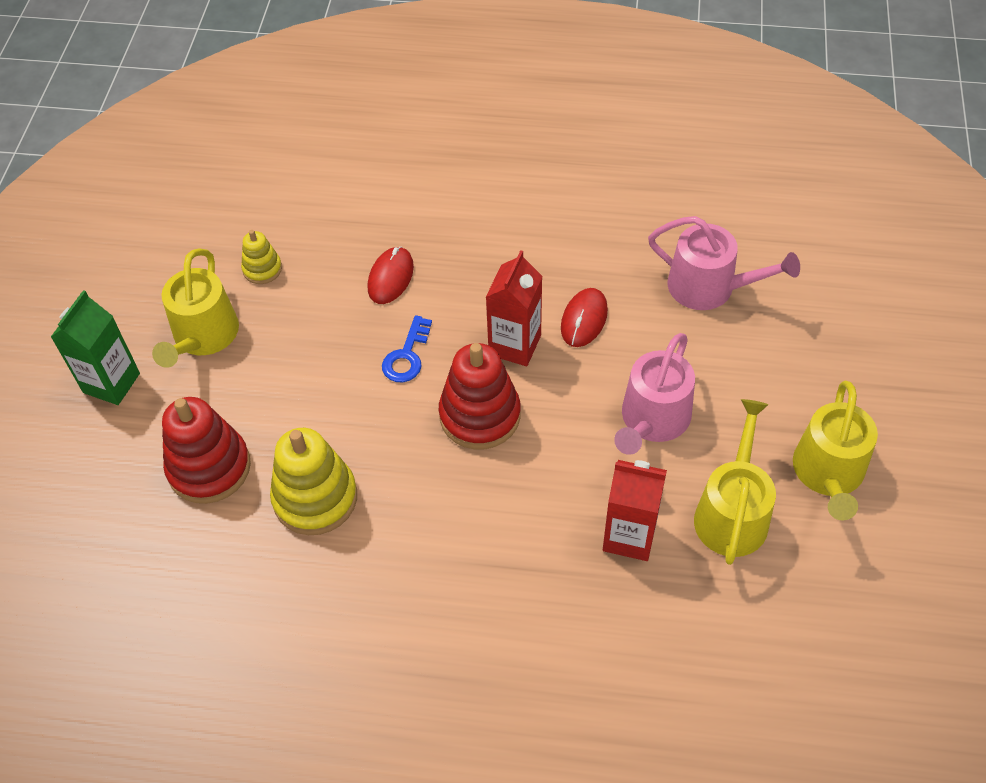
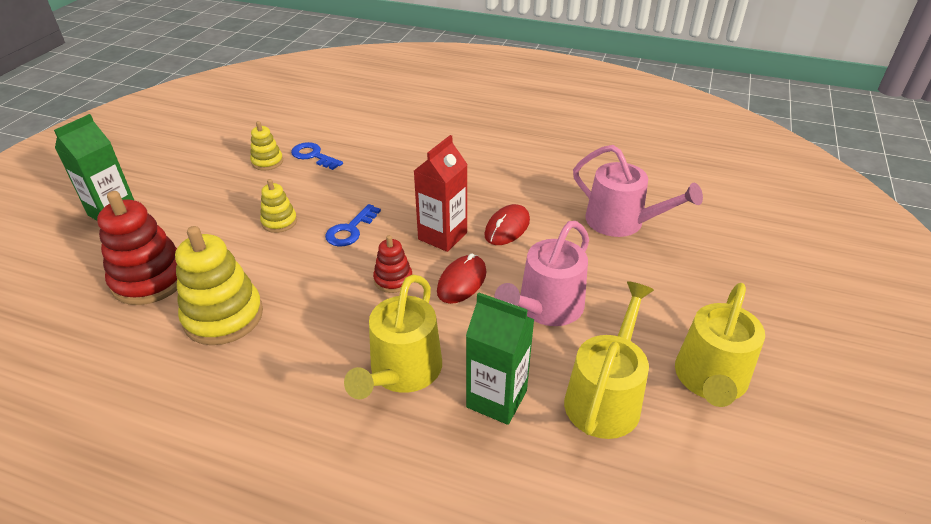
camera: 10 degrees right, 15 degrees down
yellow watering can [152,248,239,368] -> yellow watering can moved to [344,274,442,399]
red mouse [368,246,414,304] -> red mouse moved to [437,253,486,304]
red stacking toy [439,343,521,450] -> red stacking toy [373,235,412,293], size x0.53
red carton [603,460,667,561] -> green carton [466,292,535,425]
none -> yellow stacking toy [260,179,297,233]
none -> blue key [291,142,343,170]

